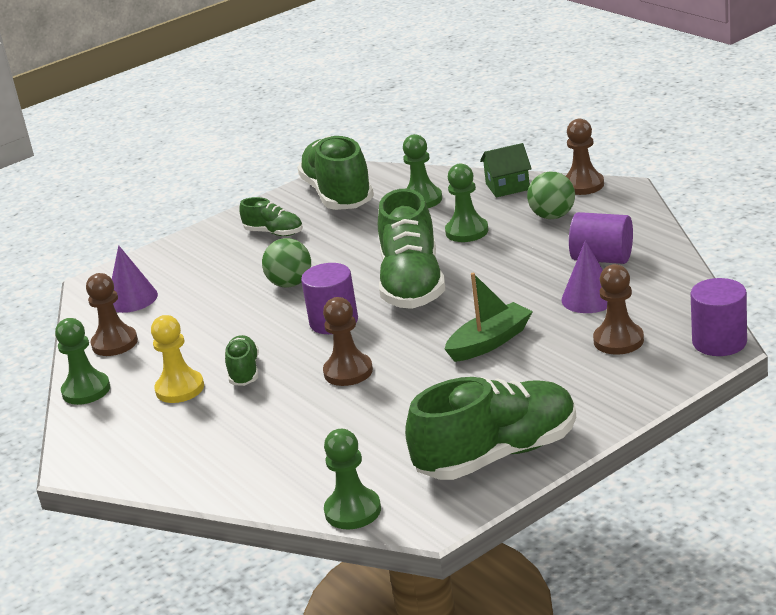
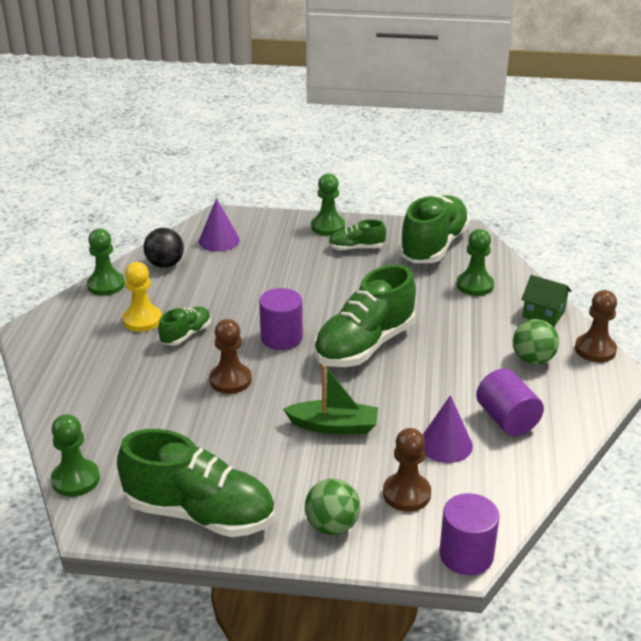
camera: 40 degrees right, 5 degrees up
brown pawn [86,273,138,356] -> black ball [144,228,184,268]
green shoe [239,197,303,236] -> green shoe turned 105 degrees clockwise [328,219,386,251]
green ball [262,238,311,287] -> green ball moved to [305,479,360,535]
green pawn [445,164,488,242] -> green pawn moved to [311,174,345,236]

